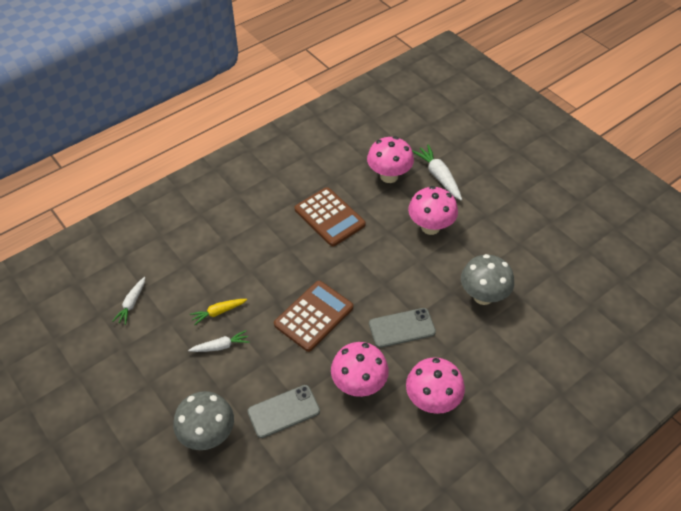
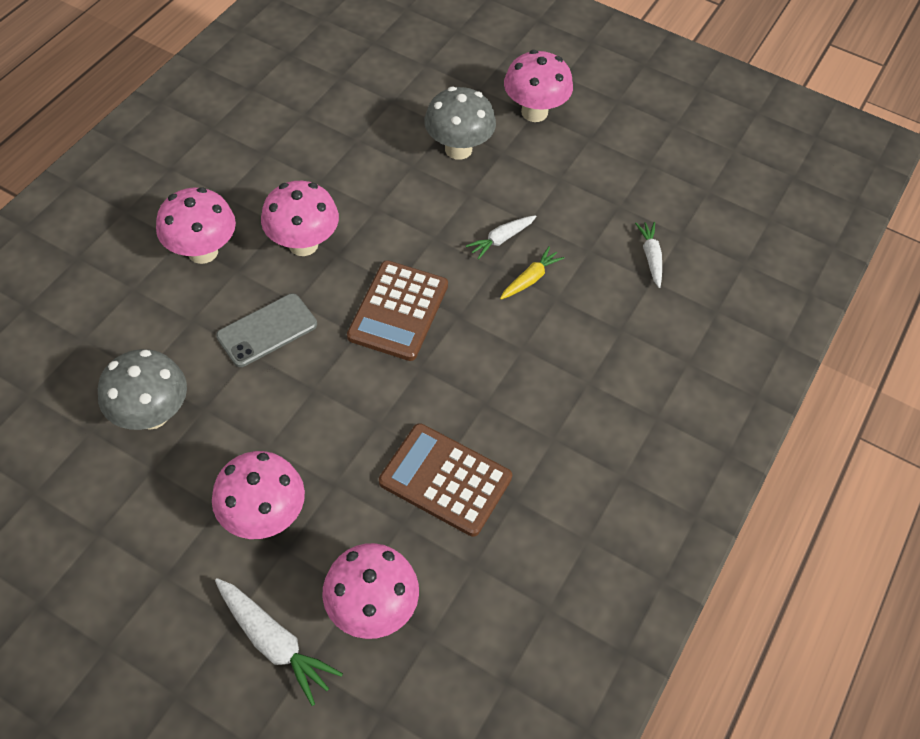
camera: 155 degrees right, 5 degrees up
grey phone [247,385,320,438] -> none
none -> pink mushroom [504,50,573,122]

